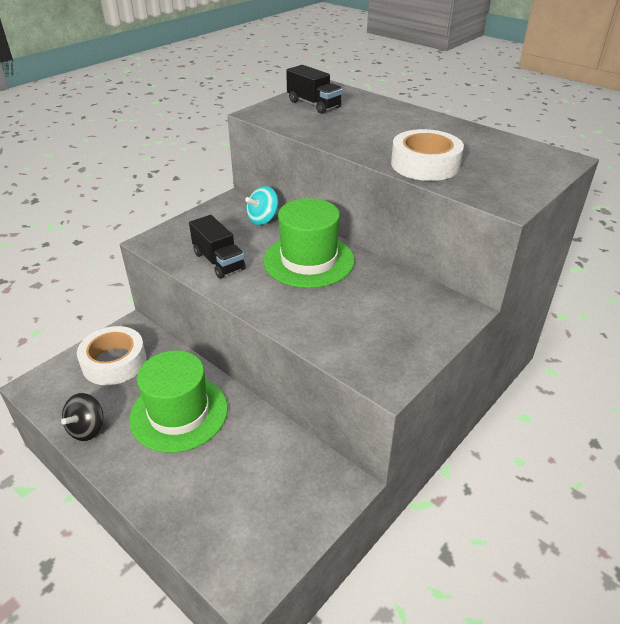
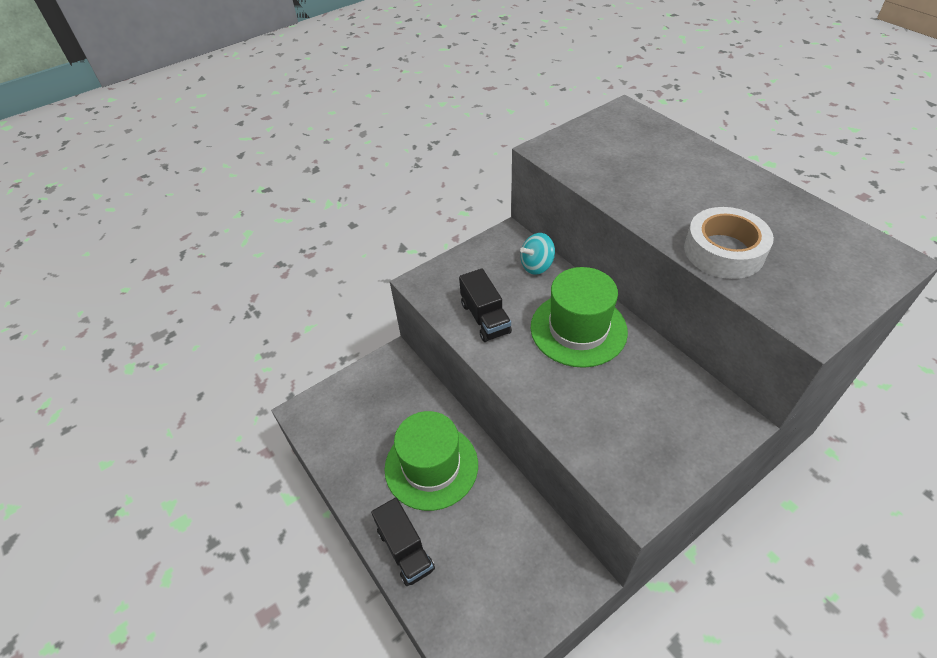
camera: 15 degrees right, 10 degrees up
black spinning top [61,393,104,441] -> none
white tape [77,326,147,385] -> none
black truck [286,65,343,114] -> black truck moved to [371,498,435,586]

